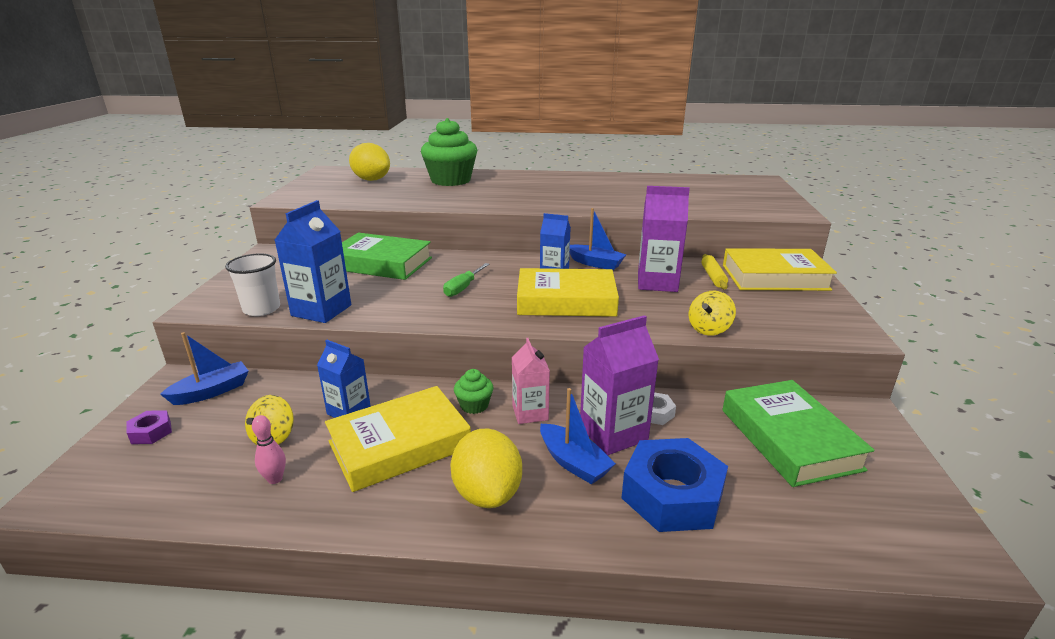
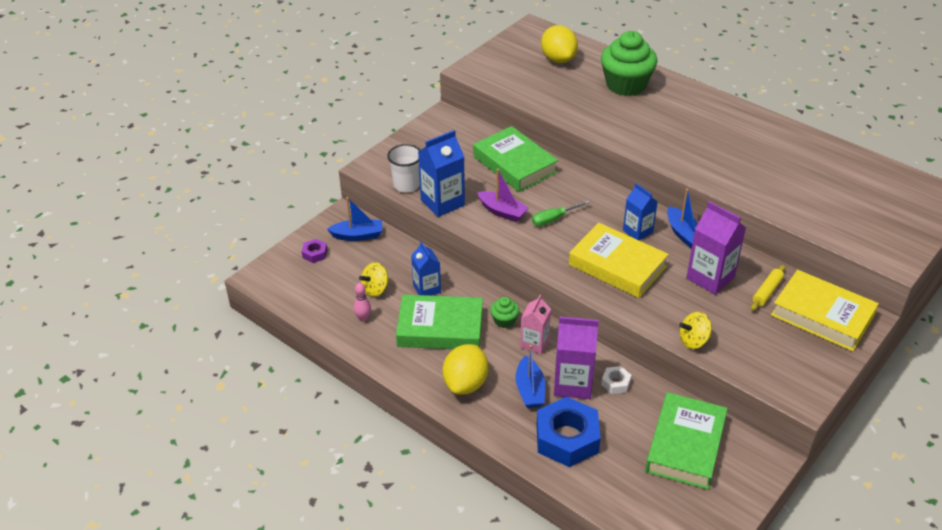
camera: 35 degrees right, 15 degrees up
yellow book [325,386,471,492] -> green book [396,295,483,349]
none -> purple boat [478,169,529,222]

